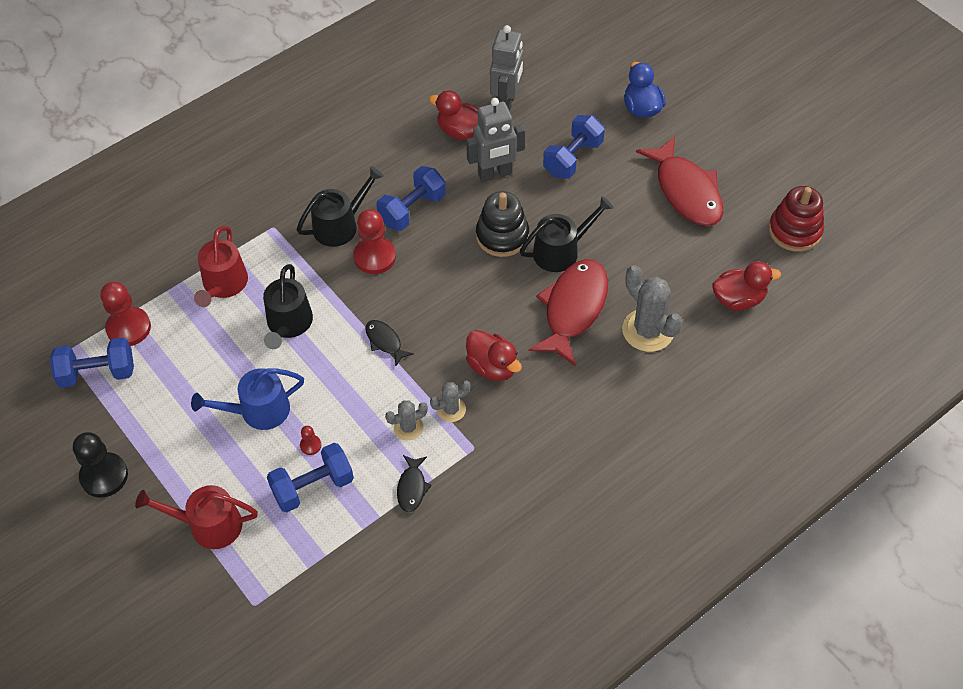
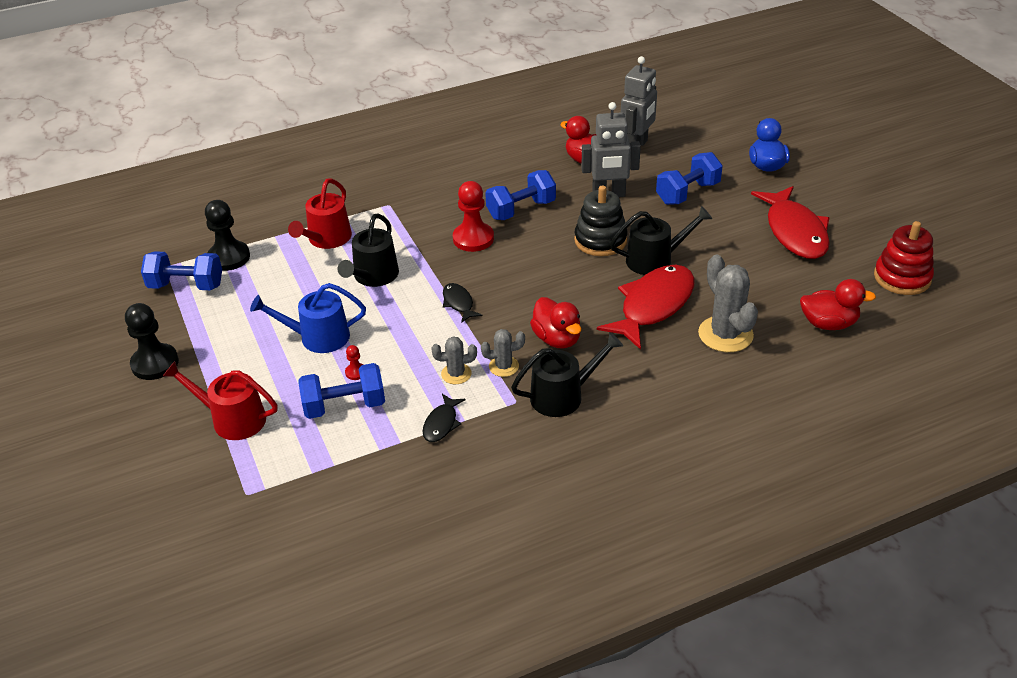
camera: 15 degrees right, 15 degrees down
red pawn [101,282,151,346] -> black pawn [205,200,250,271]
black watering can [297,166,384,247] -> black watering can moved to [511,332,623,417]

